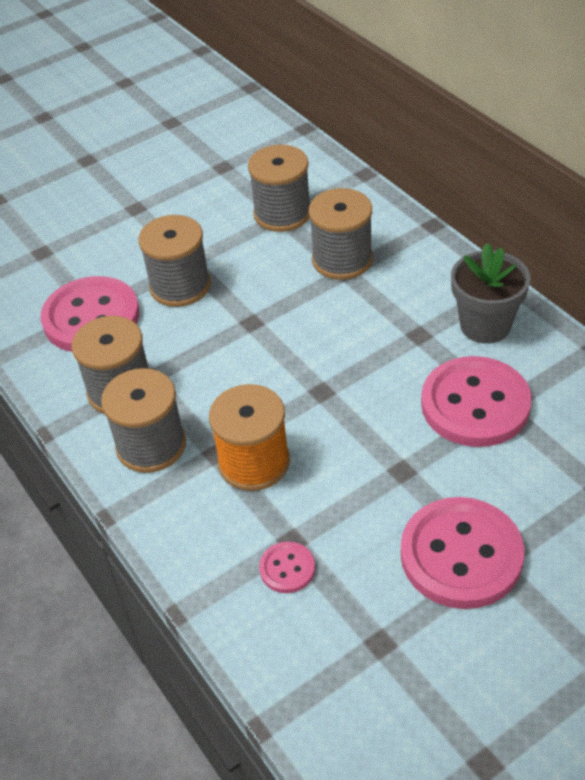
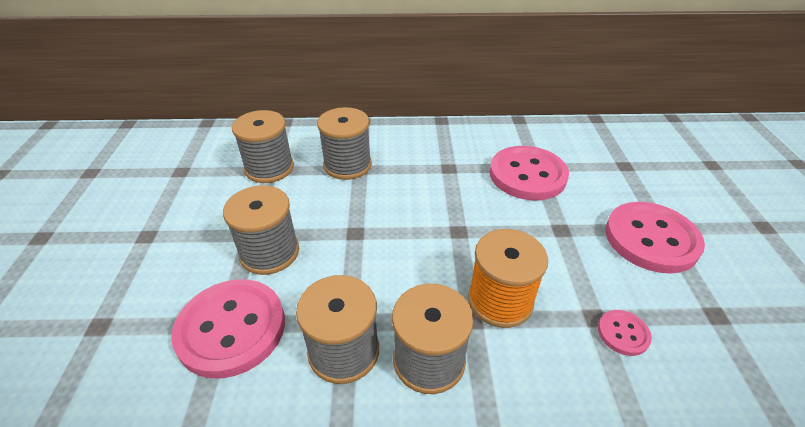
camera: 60 degrees left, 5 degrees down
grey flower pot [451,243,531,344] -> none

